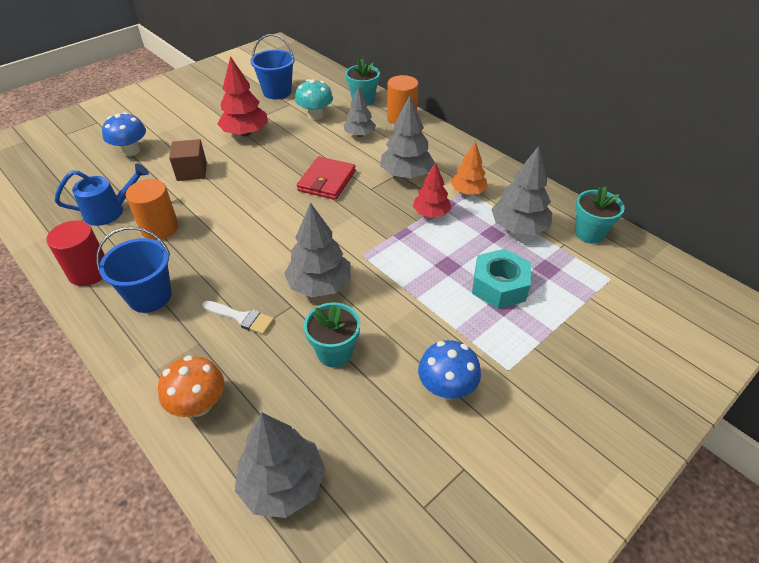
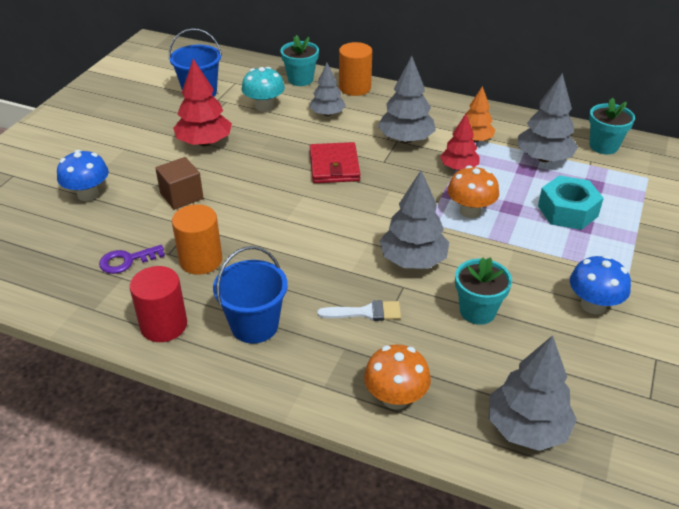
camera: 25 degrees left, 5 degrees down
blue watering can [55,163,149,226] -> purple key [99,245,165,274]
none -> orange mushroom [447,165,499,218]

